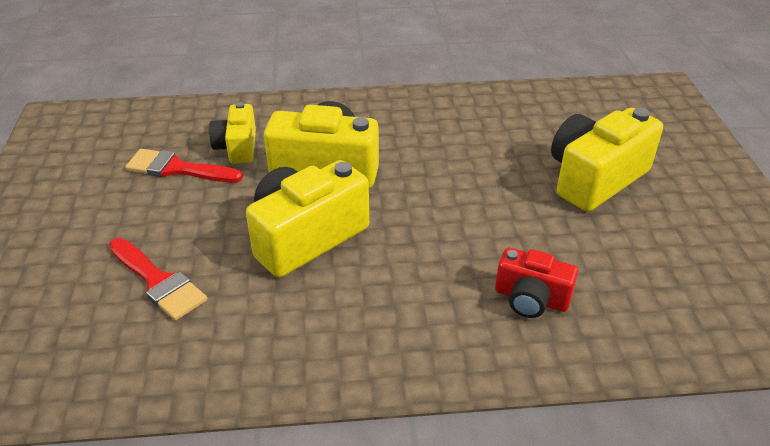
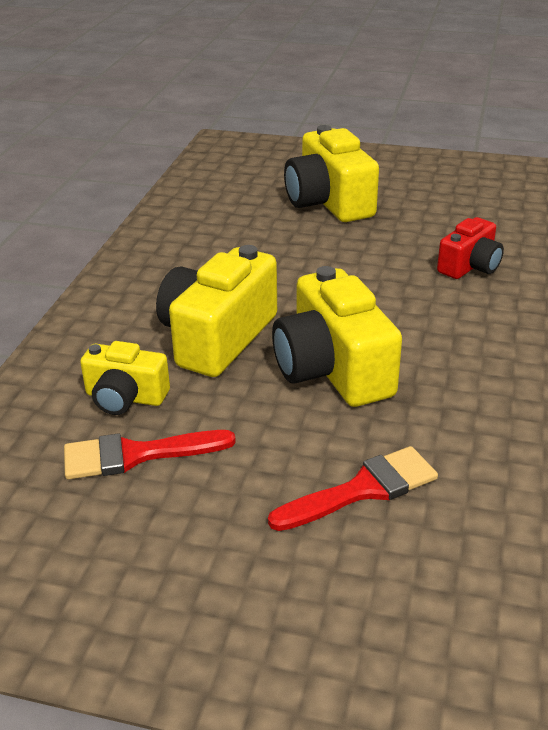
camera: 70 degrees left, 5 degrees down
red brush [125,149,243,183] -> red brush turned 45 degrees clockwise [64,430,236,479]

